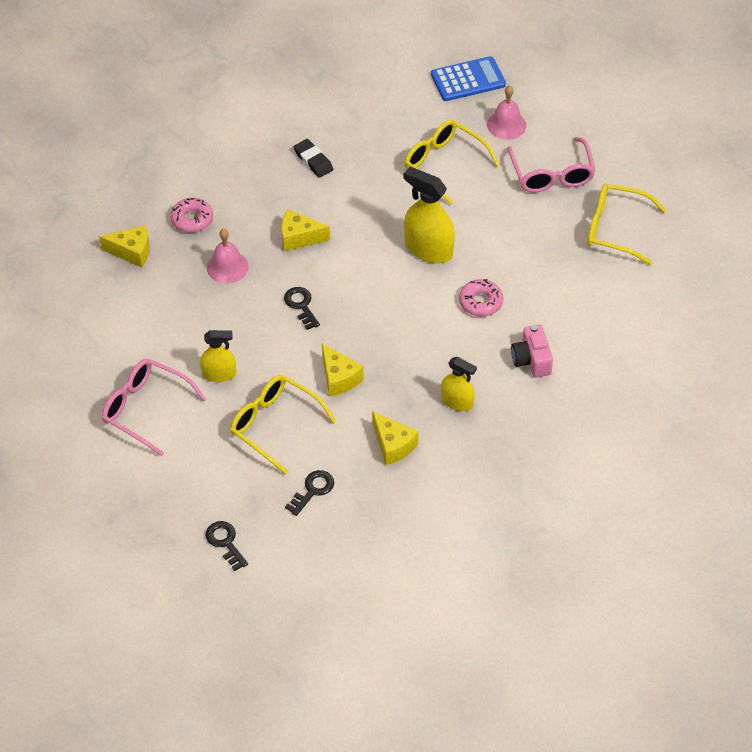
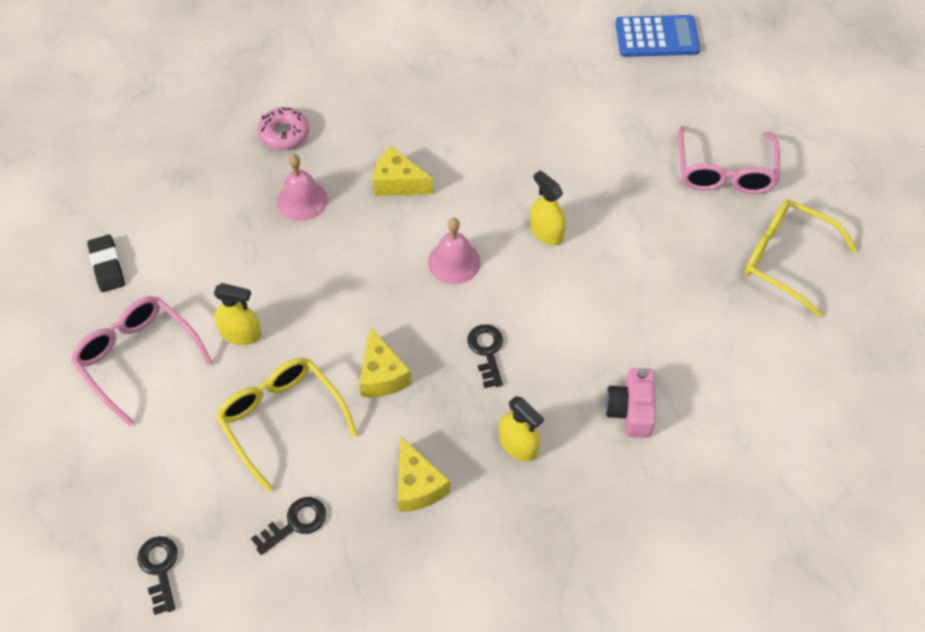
camera: 15 degrees right, 5 degrees up
yellow cheese [99,225,150,267] -> none
black key [284,287,320,330] -> black key moved to [467,324,503,388]
black eraser [294,139,333,178] -> black eraser moved to [87,235,125,292]
yellow glasses [404,120,500,205] -> none
yellow spray bottle [404,167,455,263] -> yellow spray bottle [530,170,566,246], size x0.61
pink donut [459,279,504,317] -> none
pink bell [487,85,527,140] -> pink bell moved to [428,218,480,284]

